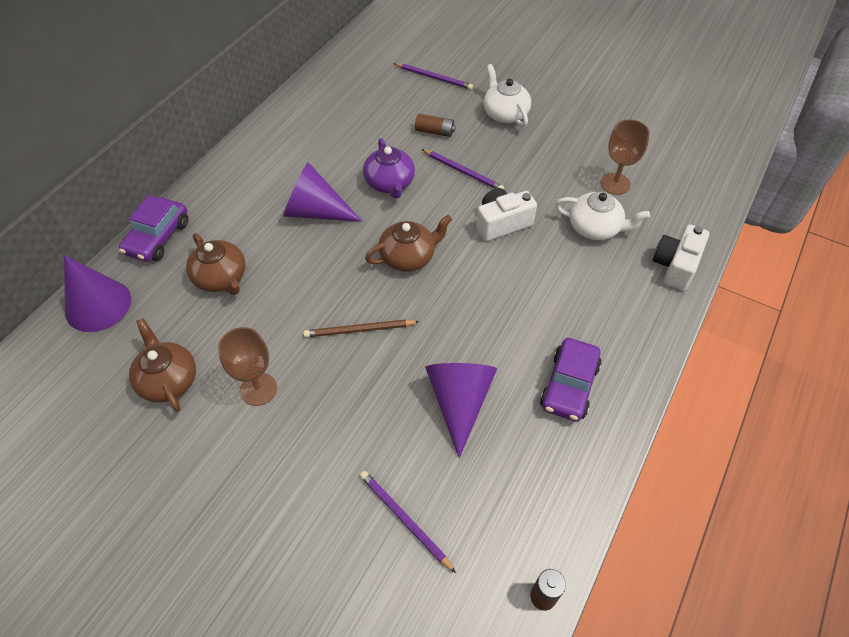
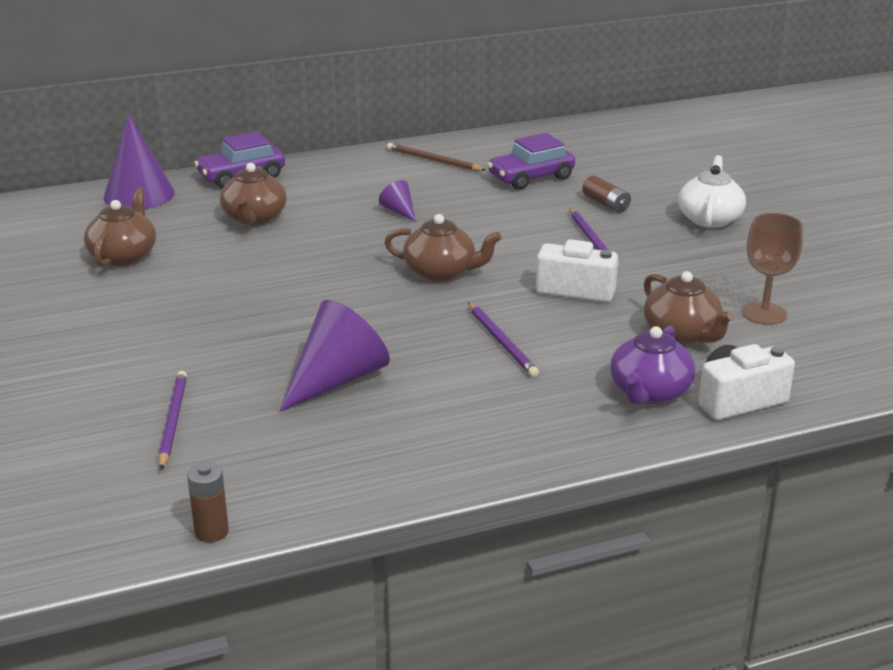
camera: 40 degrees right, 25 degrees down
brown goblet [218,327,277,406] -> none
purple cone [283,162,362,222] -> purple cone [379,180,416,222], size x0.49
brown pencil [303,320,420,337] -> brown pencil moved to [387,143,486,171]
purple teapot [363,138,415,199] -> purple teapot moved to [610,326,695,405]
purple pencil [394,63,473,90] -> purple pencil moved to [468,302,539,377]
purple car [540,338,602,421] -> purple car moved to [487,133,575,190]
white teapot [555,192,650,240] -> brown teapot [644,271,735,344]

